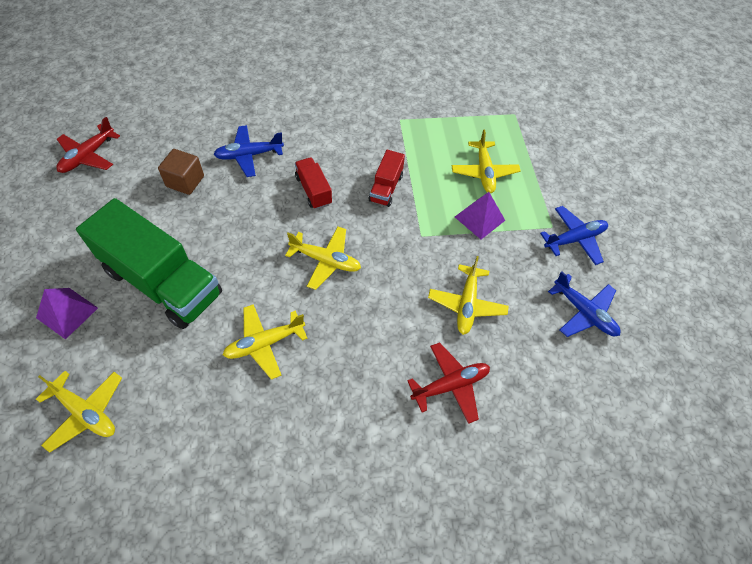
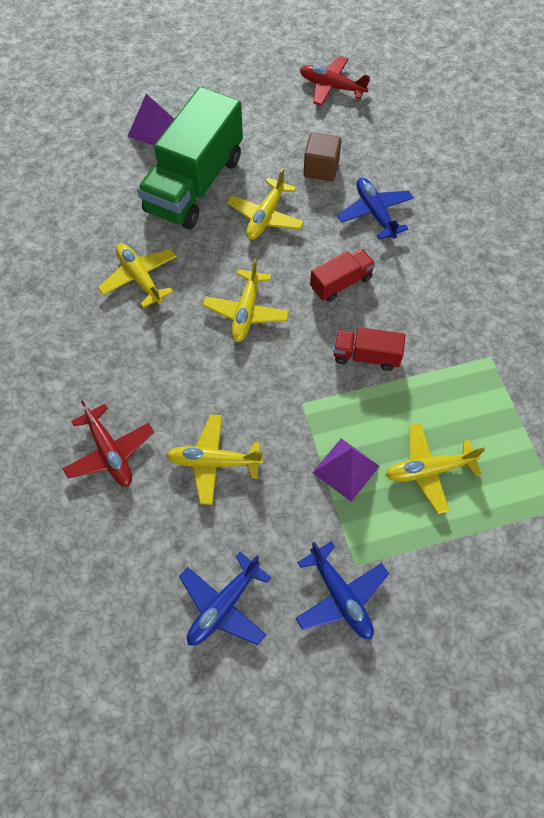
camera: 85 degrees right, 5 degrees up
yellow plane [36,371,122,453] -> yellow plane moved to [227,168,304,240]

